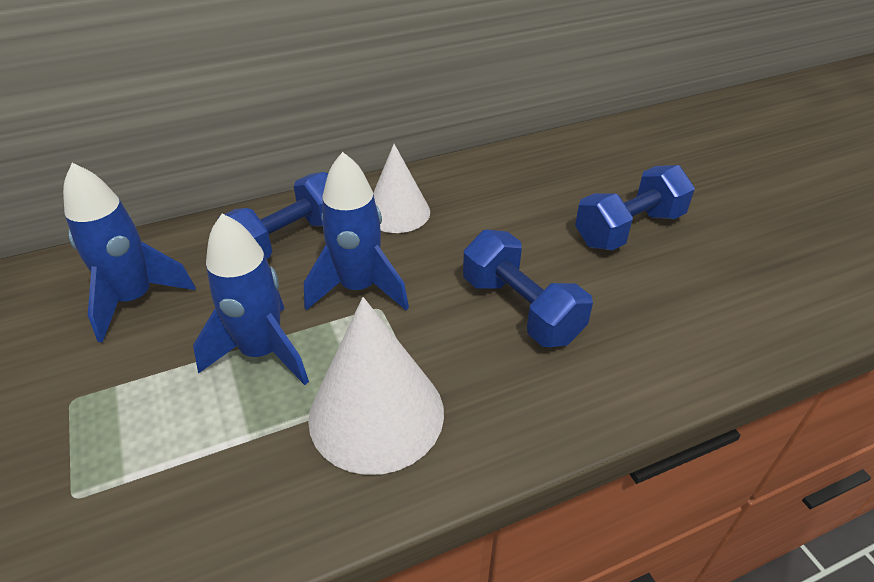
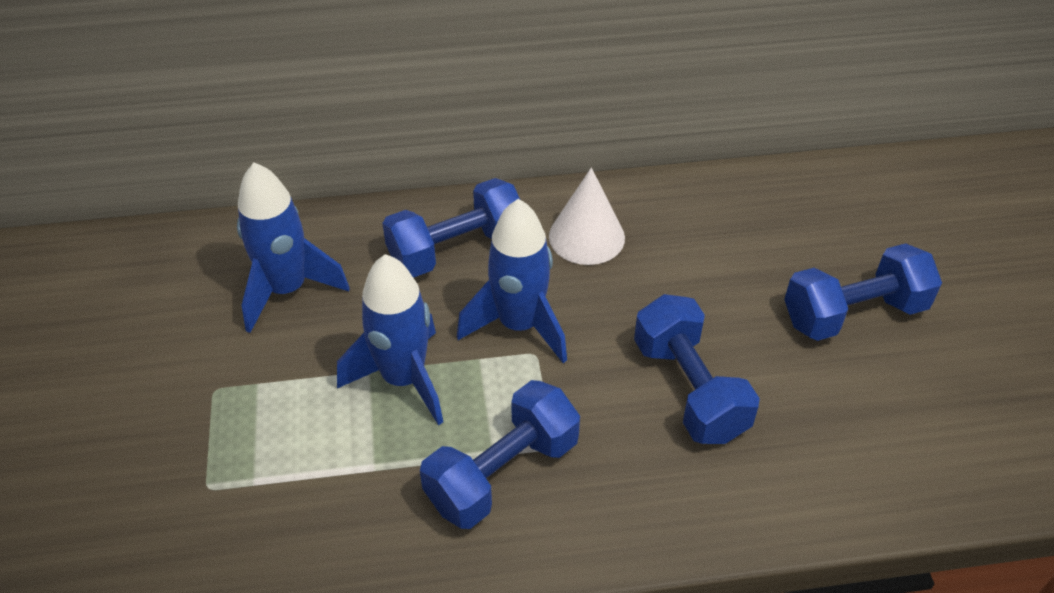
camera: 15 degrees right, 5 degrees up
white cone [308,297,444,475] -> blue dumbbell [420,380,580,529]

